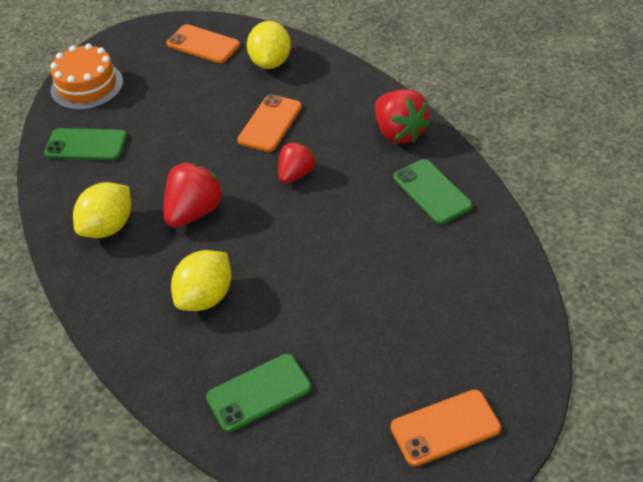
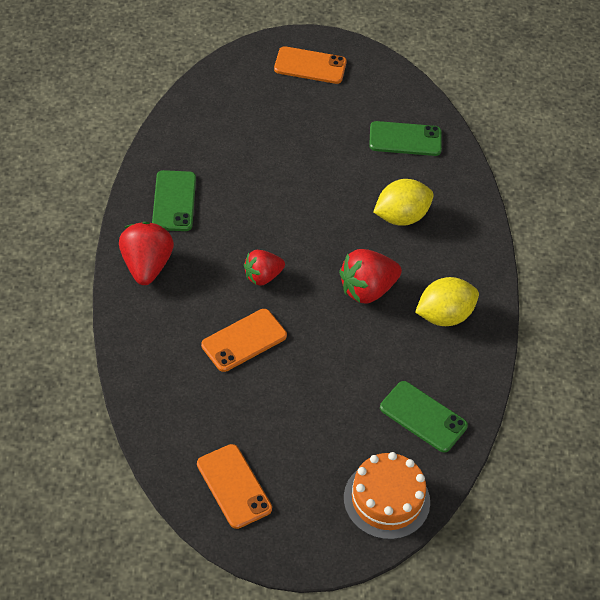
camera: 155 degrees left, 5 degrees up
yellow lemon [247,21,291,69] -> none

